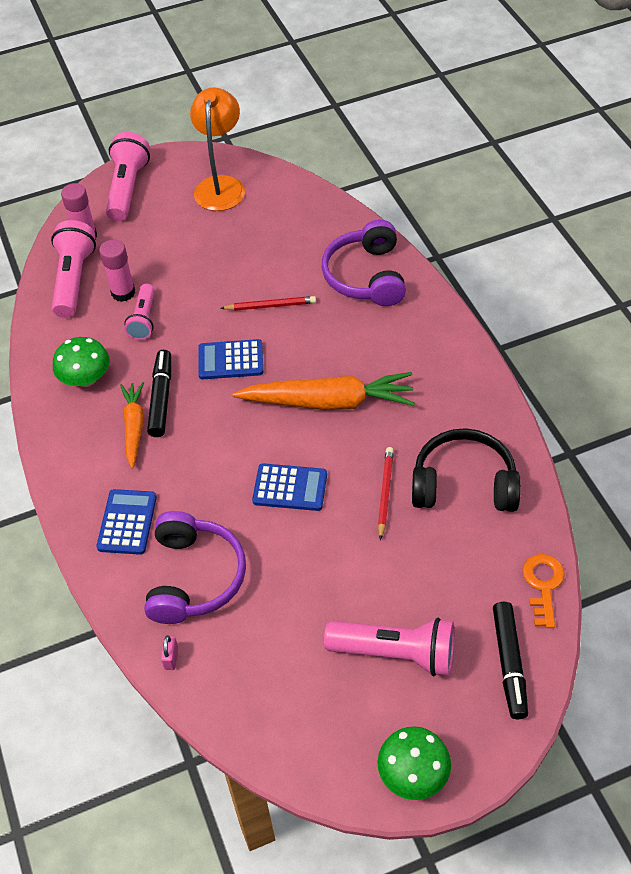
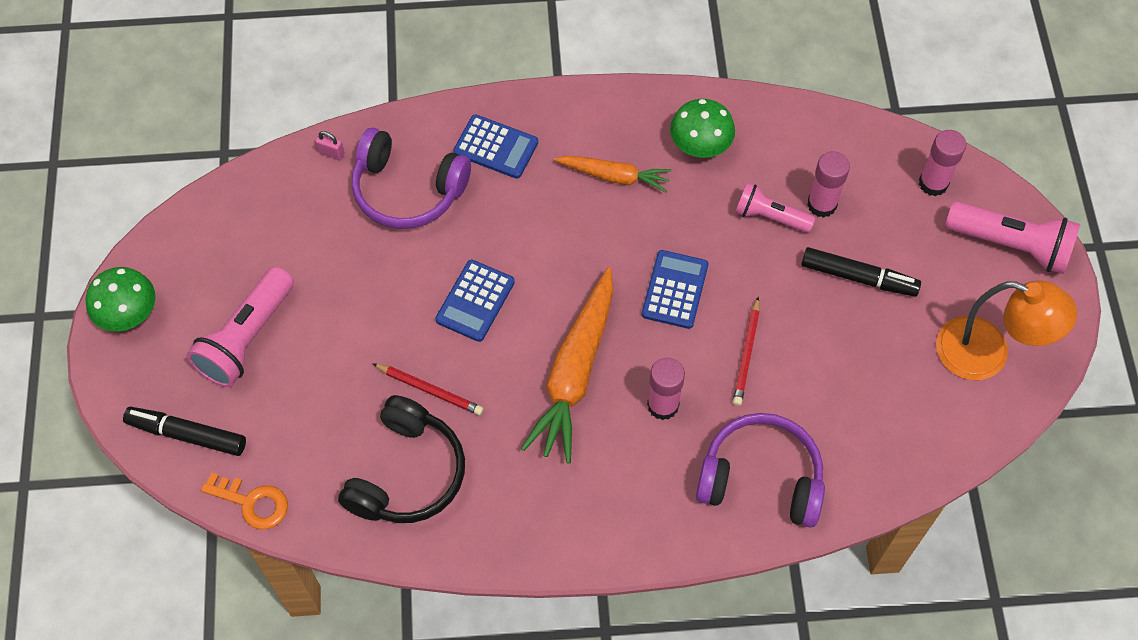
camera: 105 degrees right, 10 degrees up
pink flashlight [51,220,96,318] -> none
black marker [147,350,171,437] -> black marker moved to [801,247,921,297]
none -> pink glue stick [647,358,685,420]

